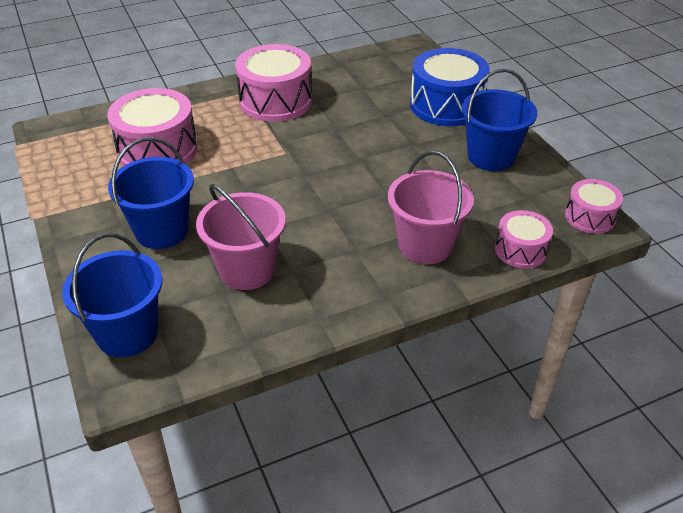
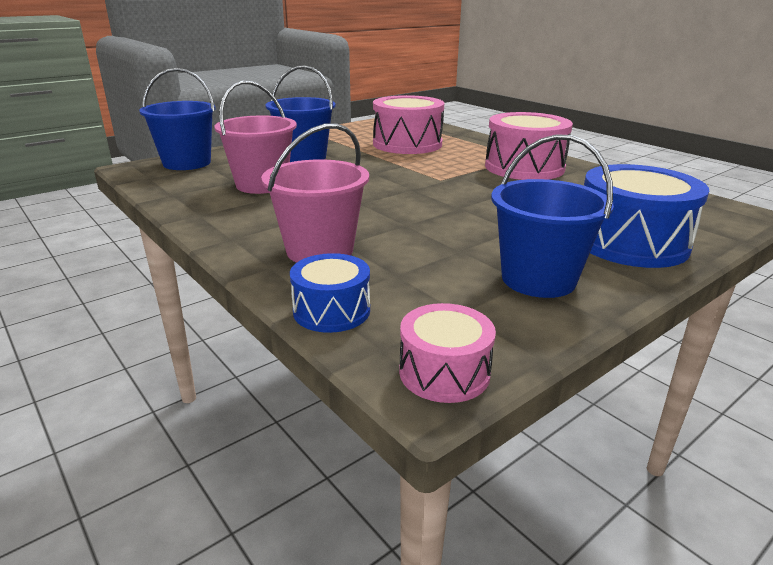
camera: 75 degrees right, 15 degrees down
pink drum [495,210,553,268] -> blue drum [290,253,370,333]

